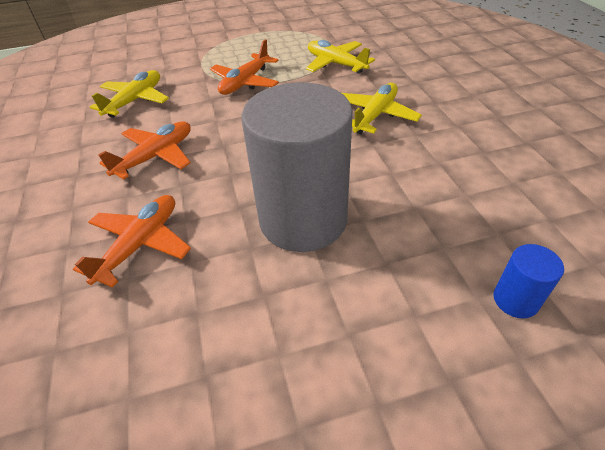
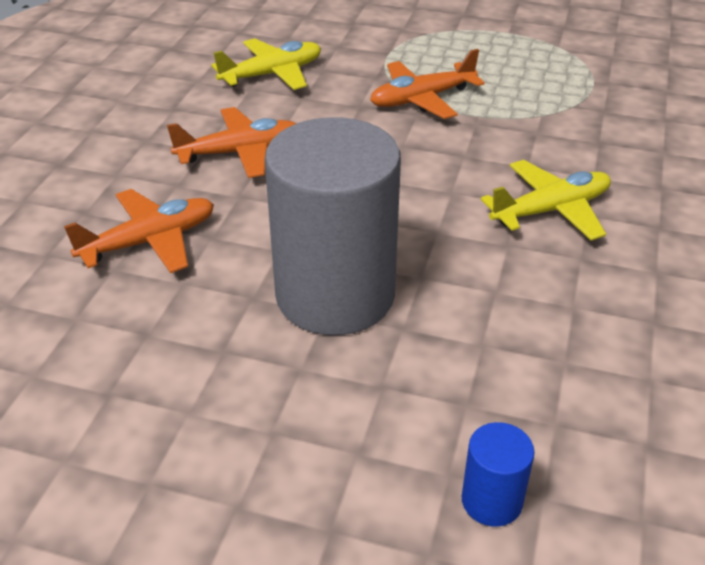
camera: 30 degrees right, 5 degrees down
yellow plane [306,40,375,74] -> none

